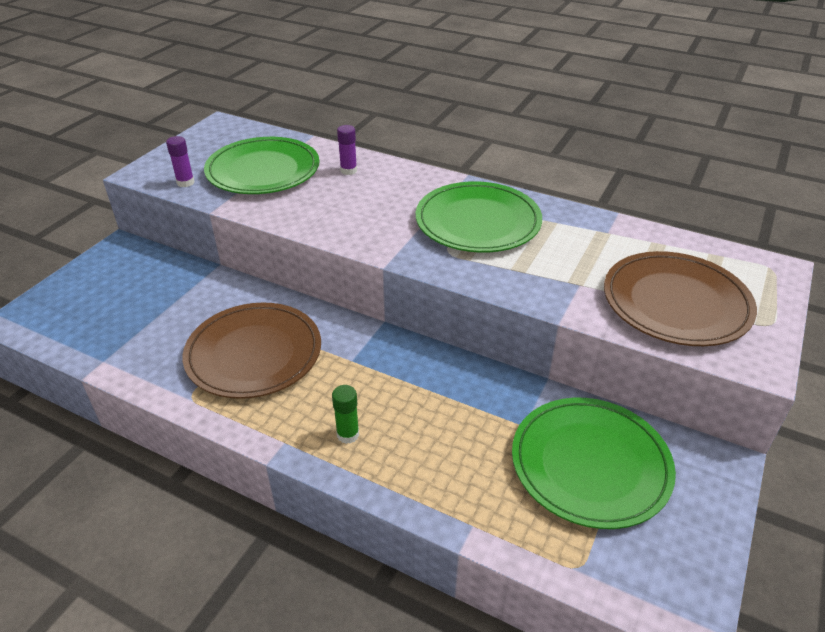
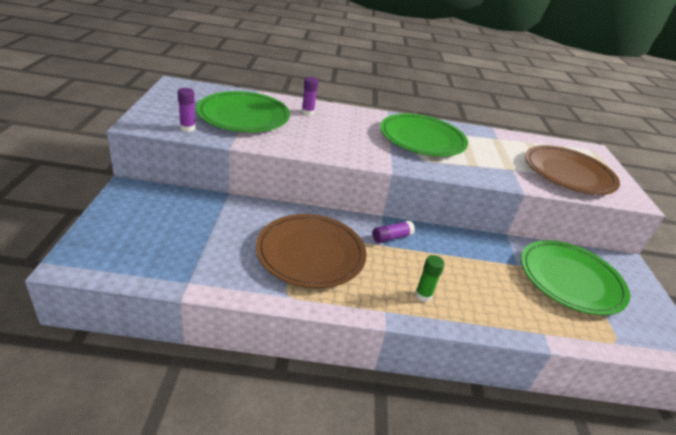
camera: 30 degrees left, 5 degrees down
none -> purple glue stick [373,221,415,243]

